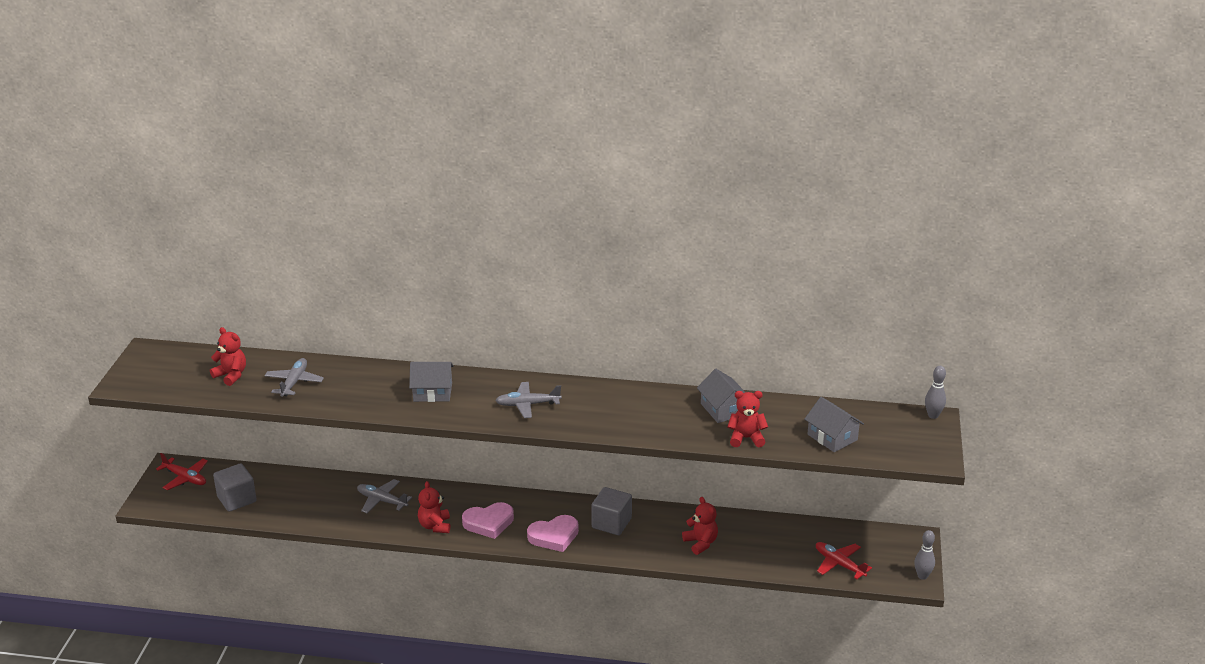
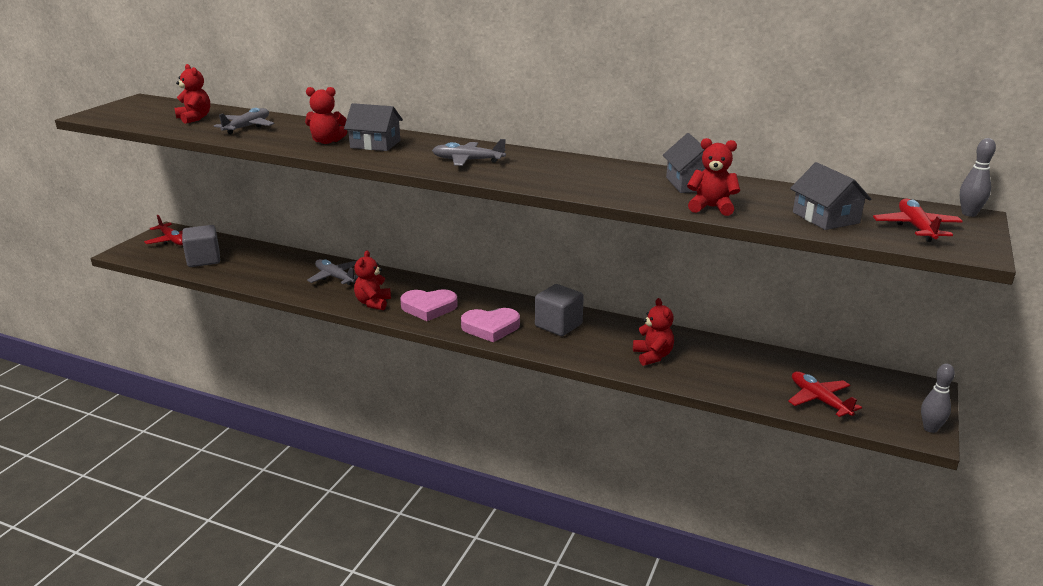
camera: 15 degrees right, 5 degrees down
none -> red teddy bear [305,87,347,144]
none -> red plane [873,198,963,242]

